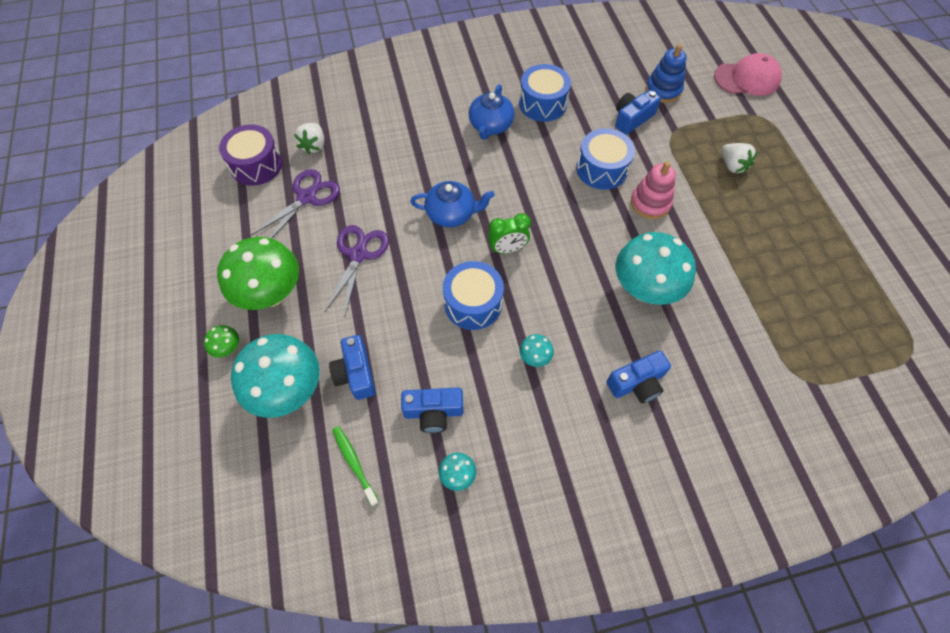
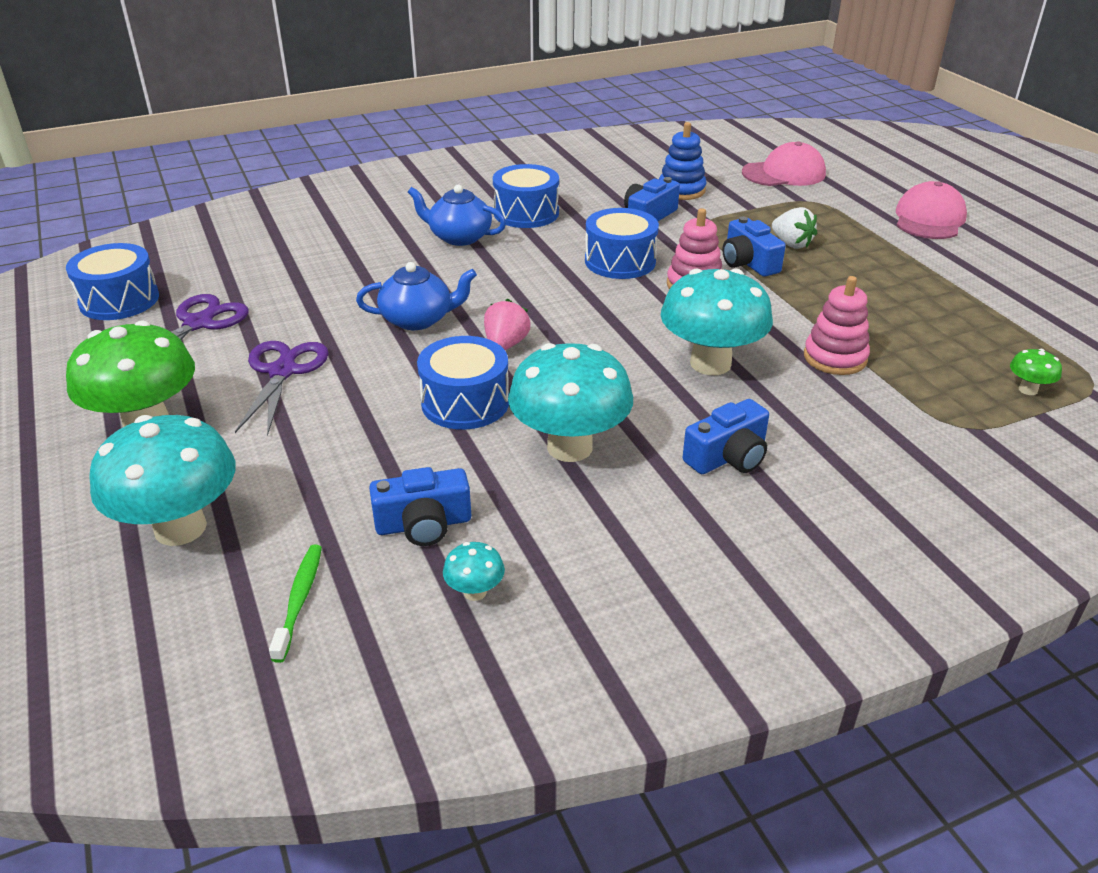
camera: 10 degrees left, 25 degrees down
green mushroom [204,325,239,358] -> green mushroom moved to [1010,349,1062,395]
purple drum [219,124,282,186] -> blue drum [66,243,159,320]
white strawberry [294,123,324,154] -> none
blue camera [329,335,375,400] -> blue camera moved to [722,217,786,277]
green toothbrush [332,426,379,506] -> green toothbrush turned 45 degrees clockwise [269,545,322,663]
blue teapot [469,84,515,140] -> blue teapot turned 105 degrees clockwise [408,185,506,246]
green clock [488,213,531,254] -> pink strawberry [484,299,531,350]
turquoise mushroom [520,334,554,367] -> turquoise mushroom [508,343,633,462], size x2.35
none -> pink stacking toy [804,276,870,375]
none -> pink cap [896,181,967,239]

